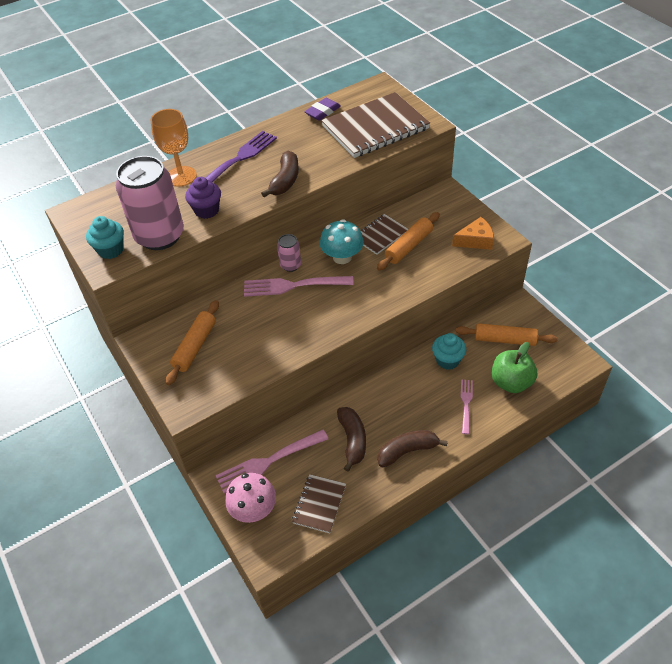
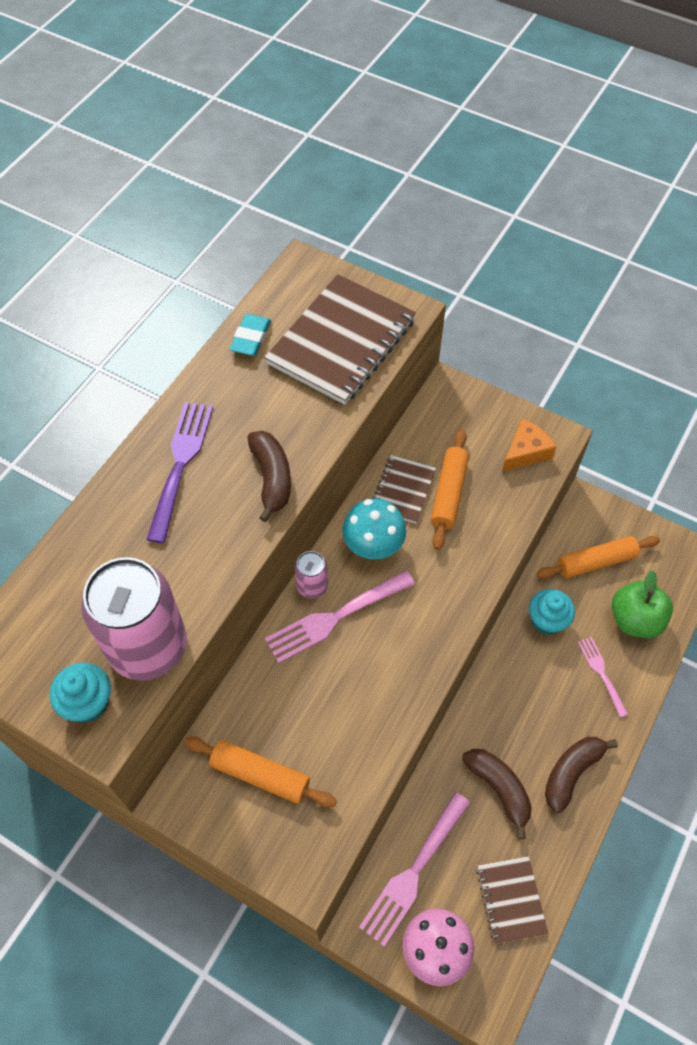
camera: 30 degrees left, 10 degrees up
orange goblet [151,109,197,187] -> none
orange rolling pin [166,300,219,385] -> orange rolling pin turned 60 degrees counterclockwise [184,736,337,808]
purple cupcake [185,177,221,219] -> none
purple eraser [304,98,341,121] -> turquoise eraser [230,314,271,356]

